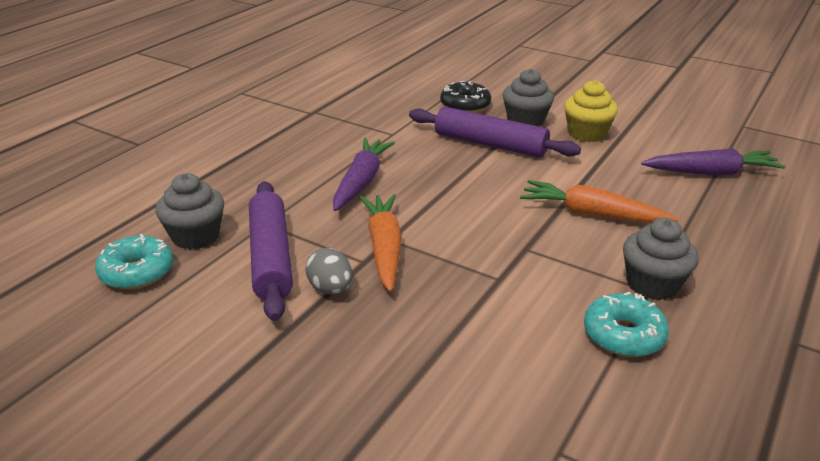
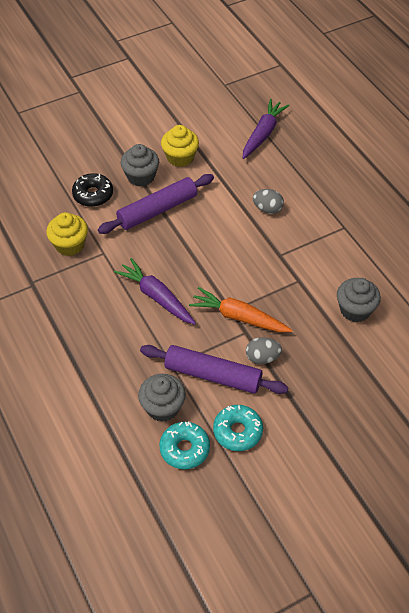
camera: 60 degrees left, 20 degrees up
orange carrot [520,180,679,223] -> grey egg [253,189,284,214]
turquoise donut [584,292,669,357] -> turquoise donut moved to [213,405,263,451]
grey cupcake [623,218,698,300] -> grey cupcake moved to [337,278,381,322]
none -> yellow cupcake [46,212,88,256]

